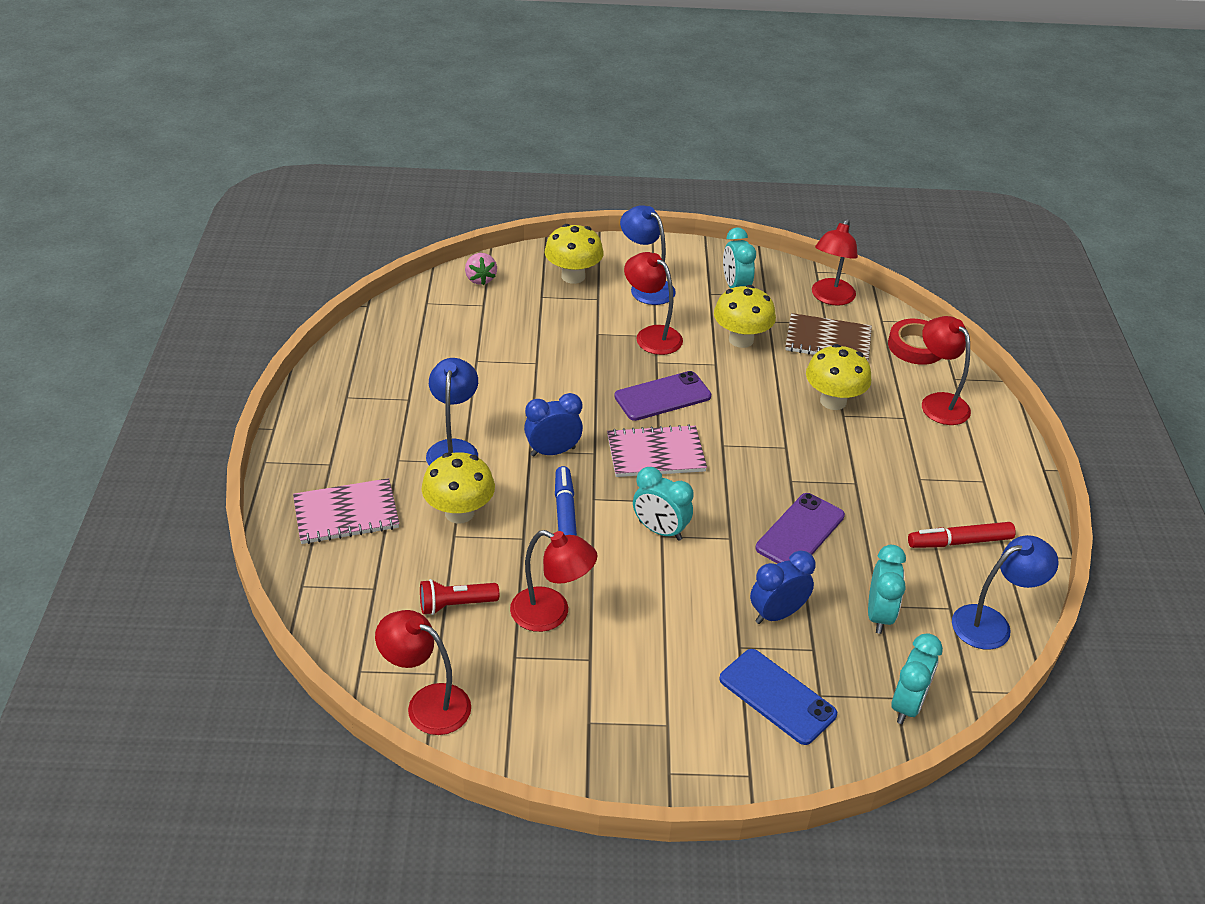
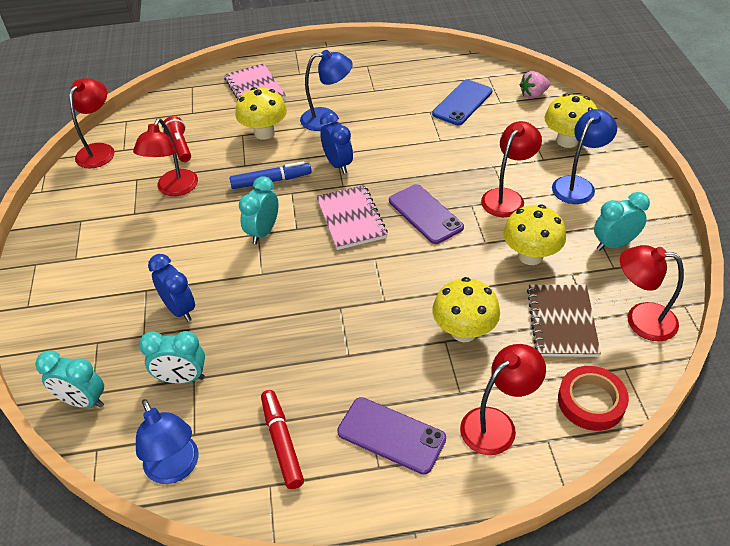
camera: 85 degrees right, 5 degrees up
blue phone [719,649,837,745] -> blue phone moved to [432,80,493,125]
purple phone [755,493,845,564] -> purple phone moved to [337,397,446,475]

